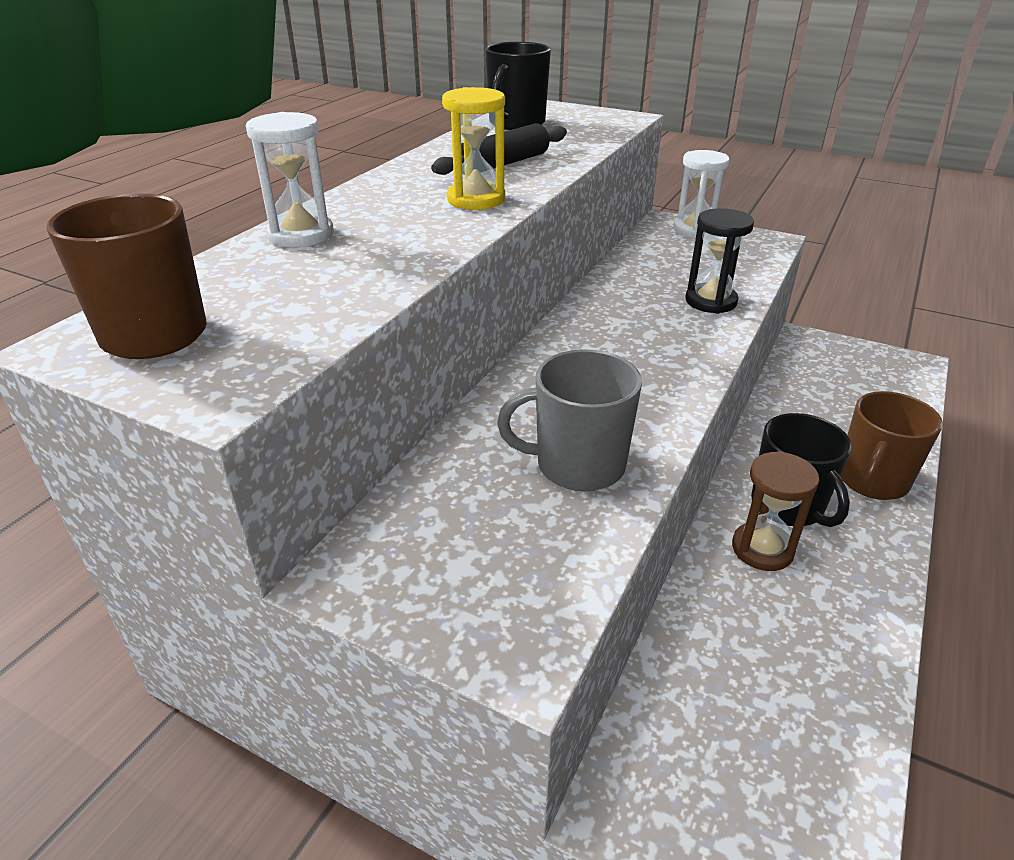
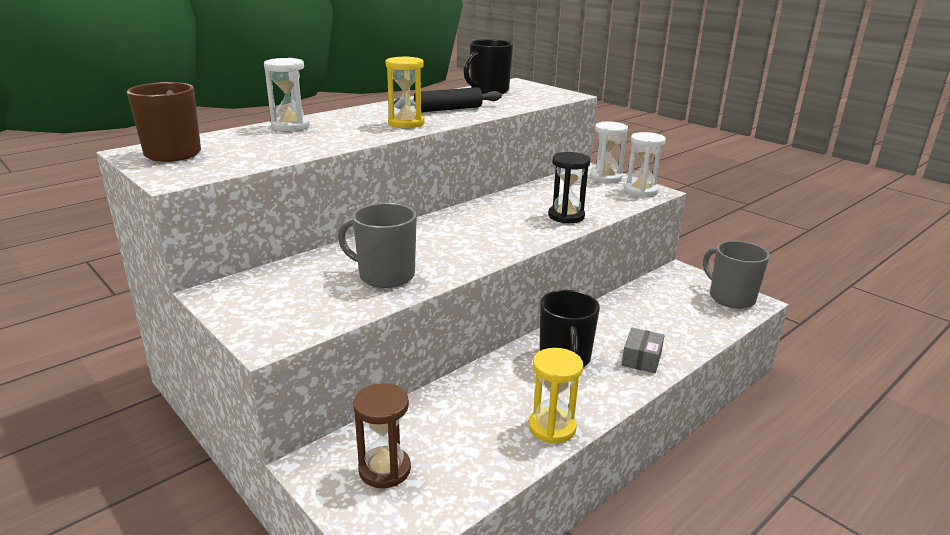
camera: 20 degrees right, 10 degrees down
brown hourglass [732,451,819,571] -> brown hourglass moved to [353,383,411,488]
brown mug [841,391,943,500] -> grey box [622,328,665,373]
none -> yellow hourglass [529,348,583,444]
none -> white hourglass [624,132,666,197]
none -> grey mug [703,241,770,309]

